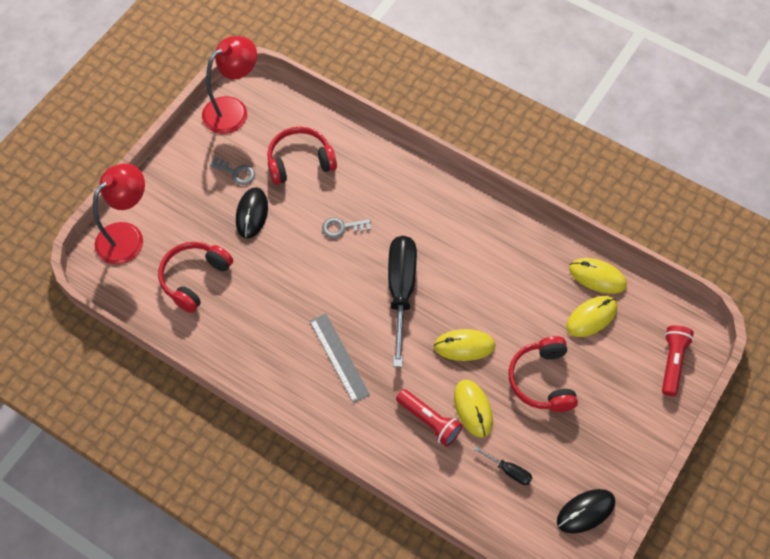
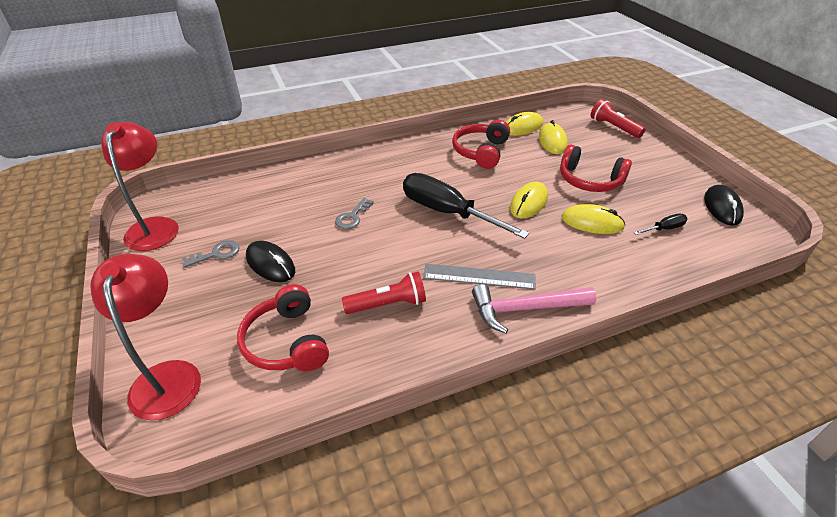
camera: 55 degrees left, 20 degrees down
red headphones [267,127,337,185] -> red headphones moved to [452,120,510,169]
red flashlight [396,389,462,447] -> red flashlight moved to [342,271,426,314]
none -> pink hammer [472,284,596,333]

